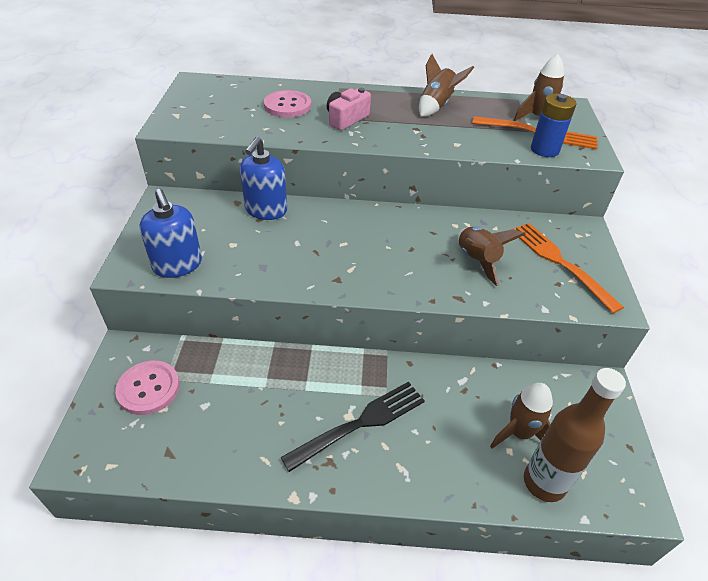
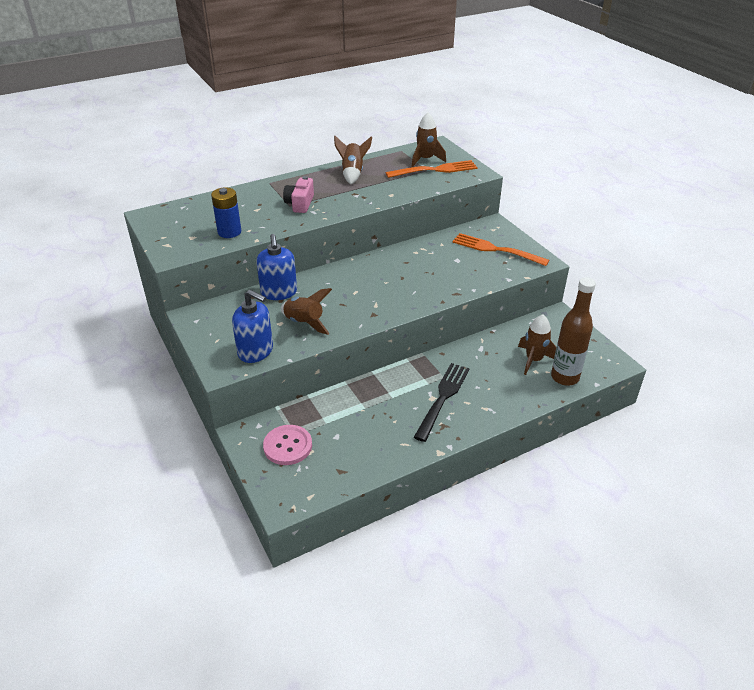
camera: 30 degrees left, 5 degrees down
pink button [264,90,311,118] -> none
brown rocket [458,226,526,286] -> brown rocket moved to [281,288,332,335]
blue battery [531,94,576,157] -> blue battery moved to [211,188,242,238]

